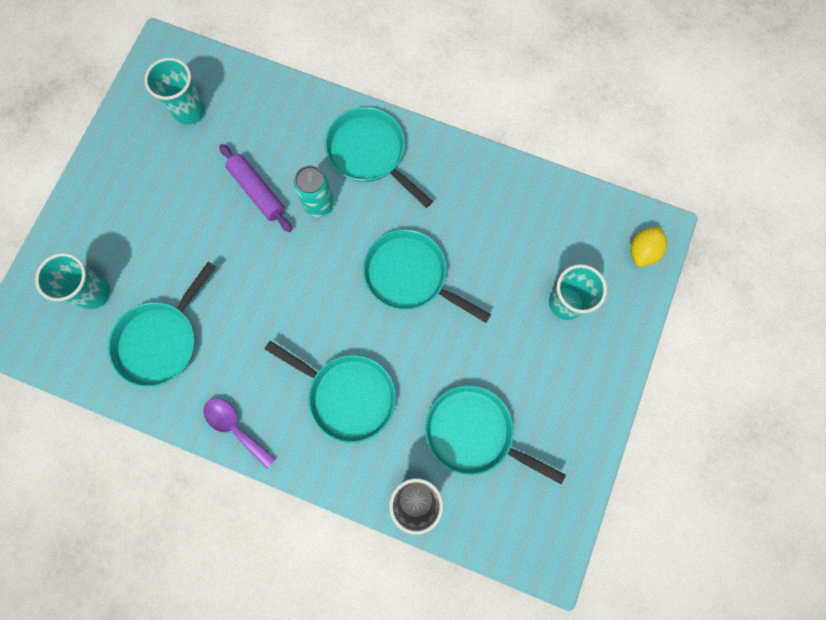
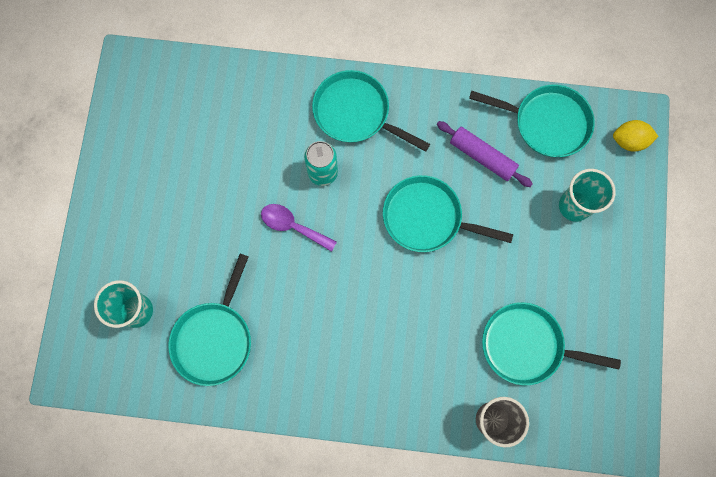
camera: 15 degrees left, 0 degrees up
turquoise cup [144,58,205,125] -> none
purple spoon [203,398,276,468] -> purple spoon moved to [261,204,337,252]
purple rolling pin [219,144,292,232] -> purple rolling pin moved to [437,121,533,187]
turquoise pan [265,341,396,443] -> turquoise pan moved to [469,84,595,157]
yellow lemon [630,226,667,267] -> yellow lemon turned 75 degrees clockwise [613,120,659,152]

